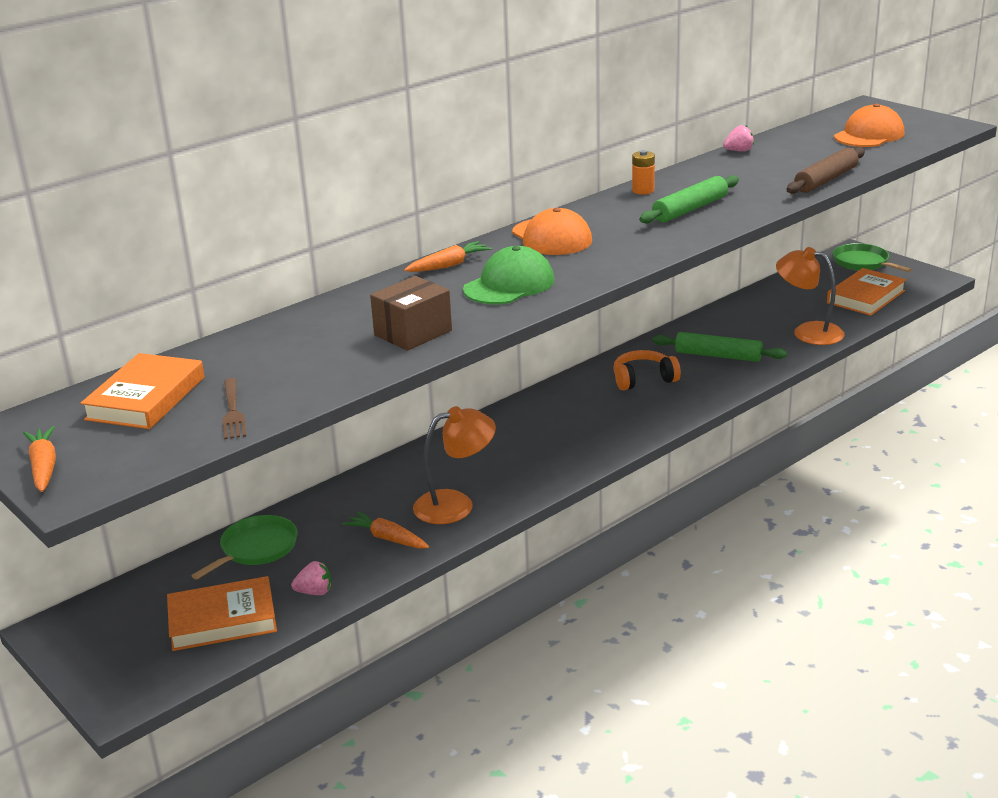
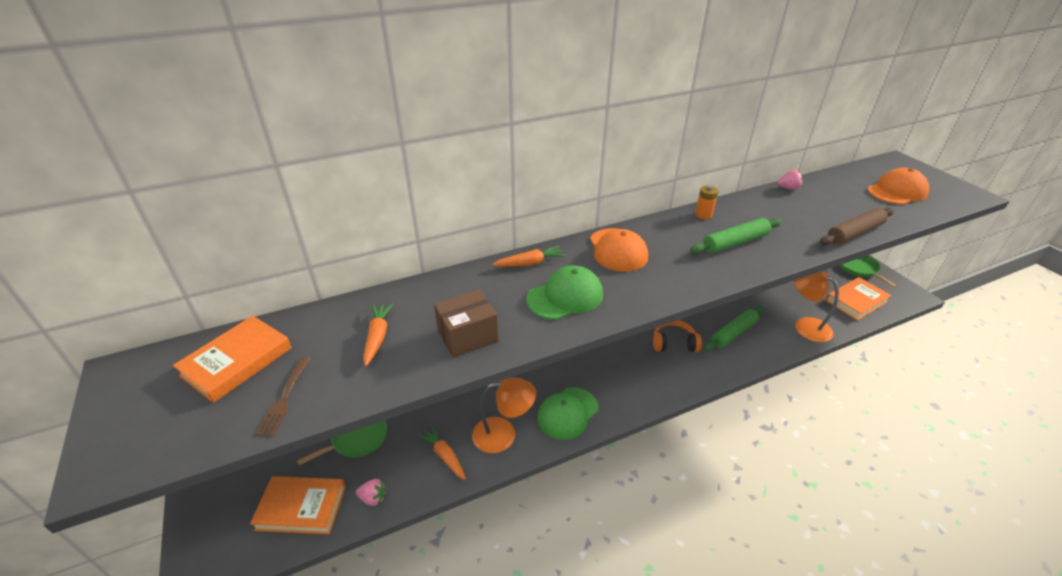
camera: 15 degrees right, 10 degrees up
orange carrot [23,426,56,492] -> orange carrot moved to [363,303,393,366]
green rolling pin [652,332,787,362] -> green rolling pin turned 75 degrees counterclockwise [704,306,764,352]
none -> green cap [537,387,598,440]

